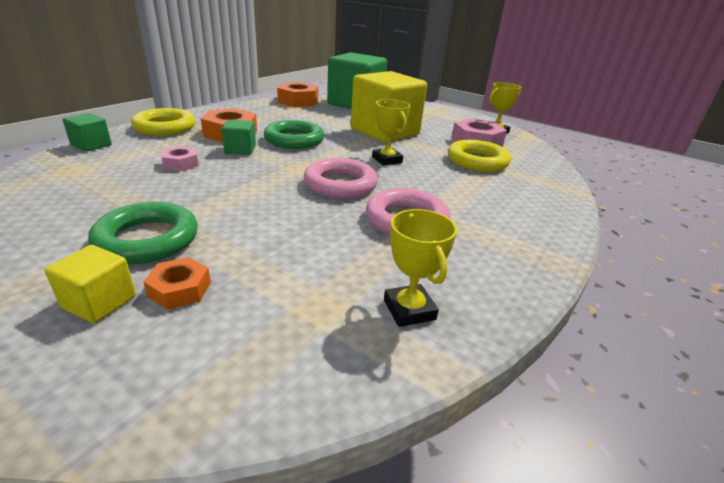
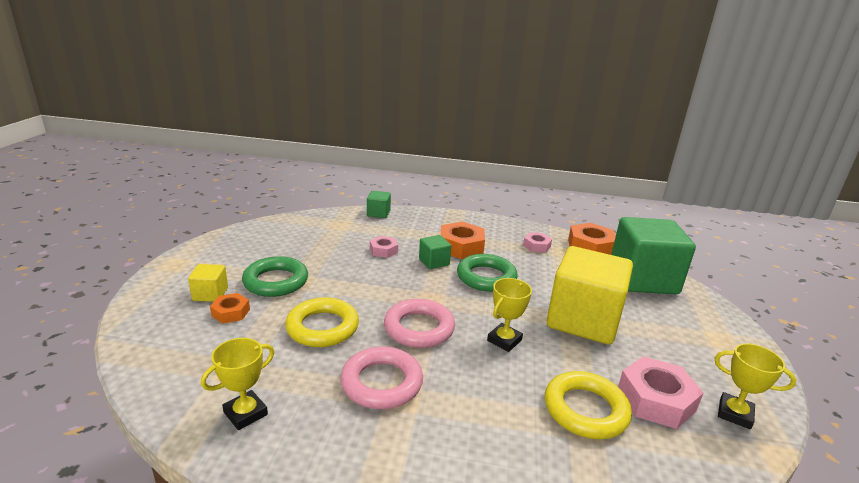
camera: 65 degrees right, 5 degrees down
yellow ring [131,108,196,136] -> yellow ring moved to [285,297,359,347]
none -> pink nut [523,232,552,253]

